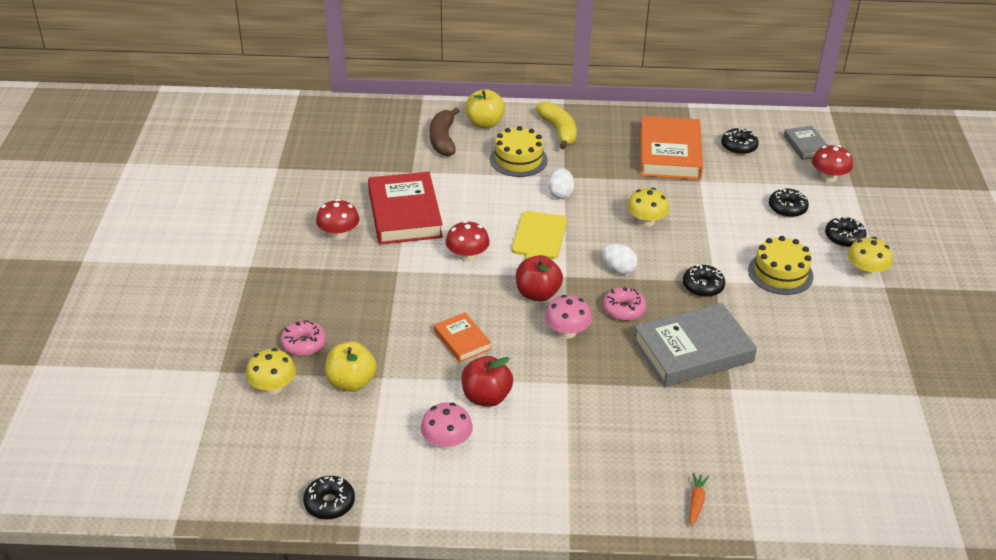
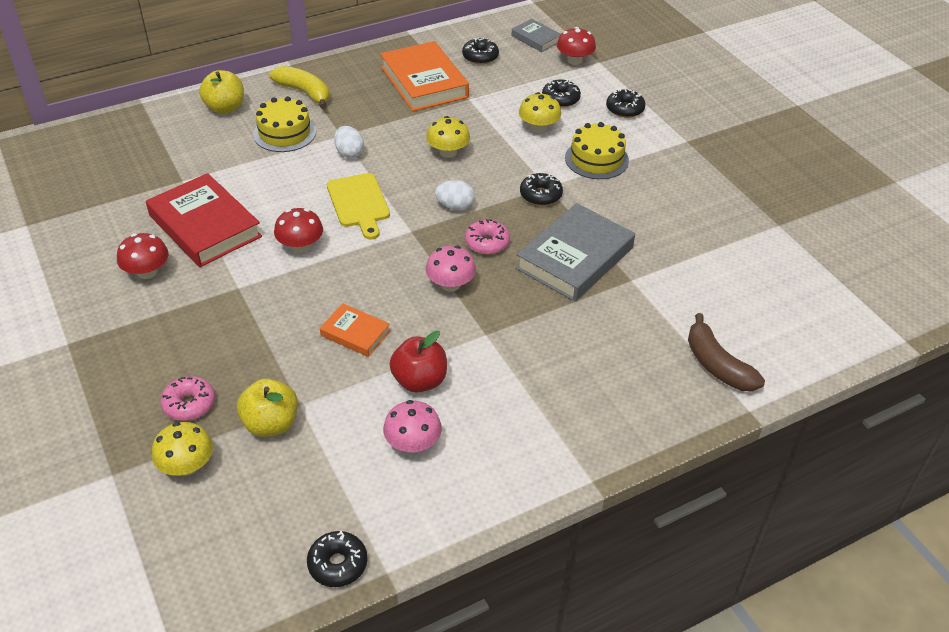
camera: 30 degrees left, 5 degrees up
brown banana [430,108,459,156] -> brown banana moved to [688,313,765,391]
red apple [516,255,563,302] -> none
orange carrot [689,473,709,527] -> none
yellow mushroom [847,237,893,278] -> yellow mushroom moved to [519,92,561,133]

